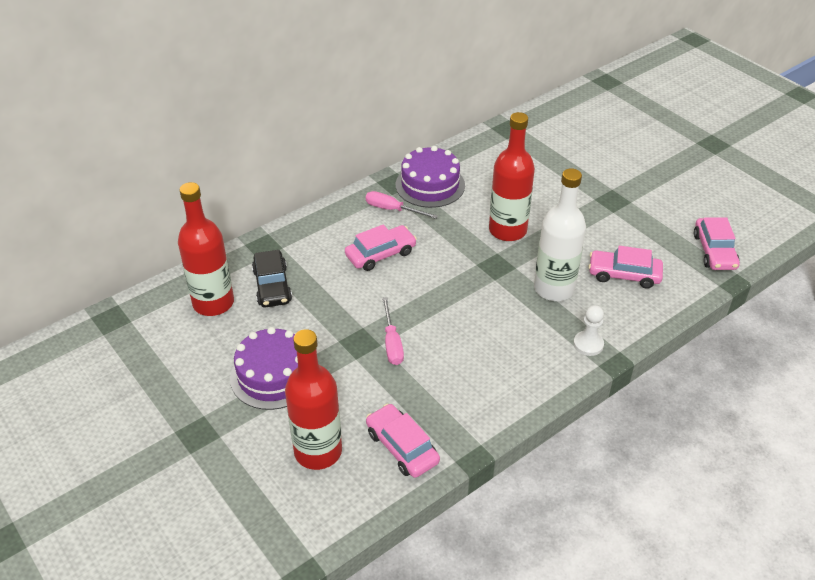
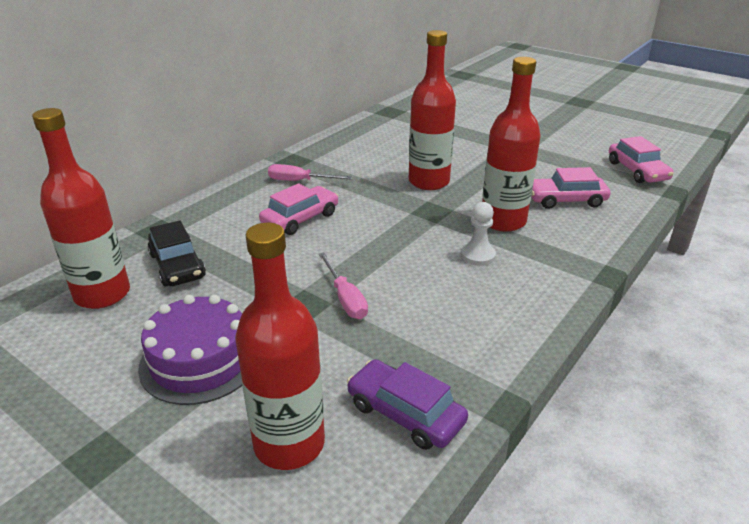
camera: 15 degrees left, 10 degrees down
pink car [366,404,440,478] -> purple car [347,359,468,450]
purple cake [396,146,465,208] -> none
white bottle [534,168,586,301] -> red bottle [482,57,540,232]
white pawn [573,305,604,356] -> white pawn moved to [461,202,496,266]

